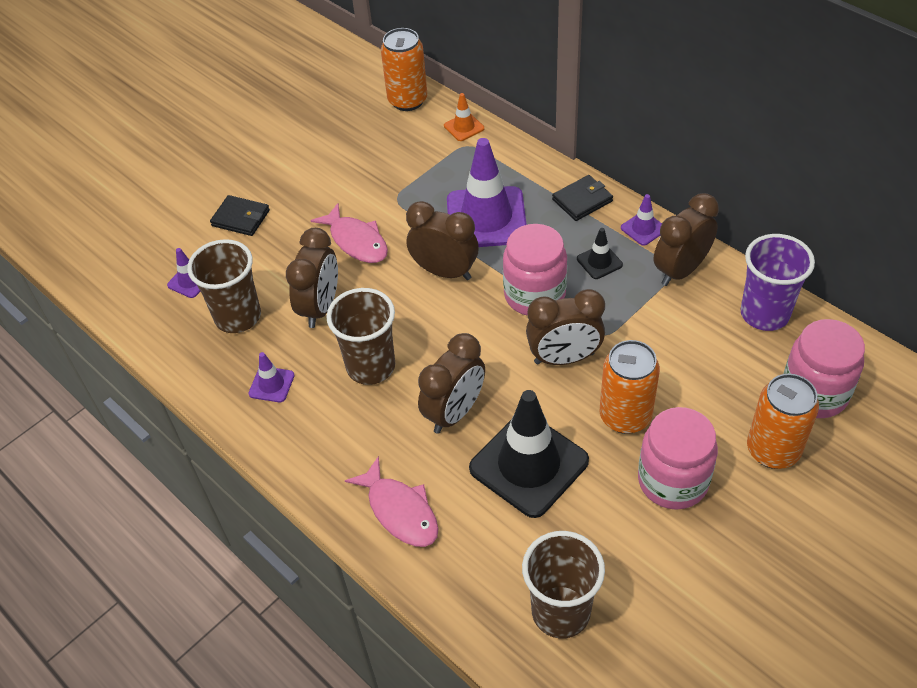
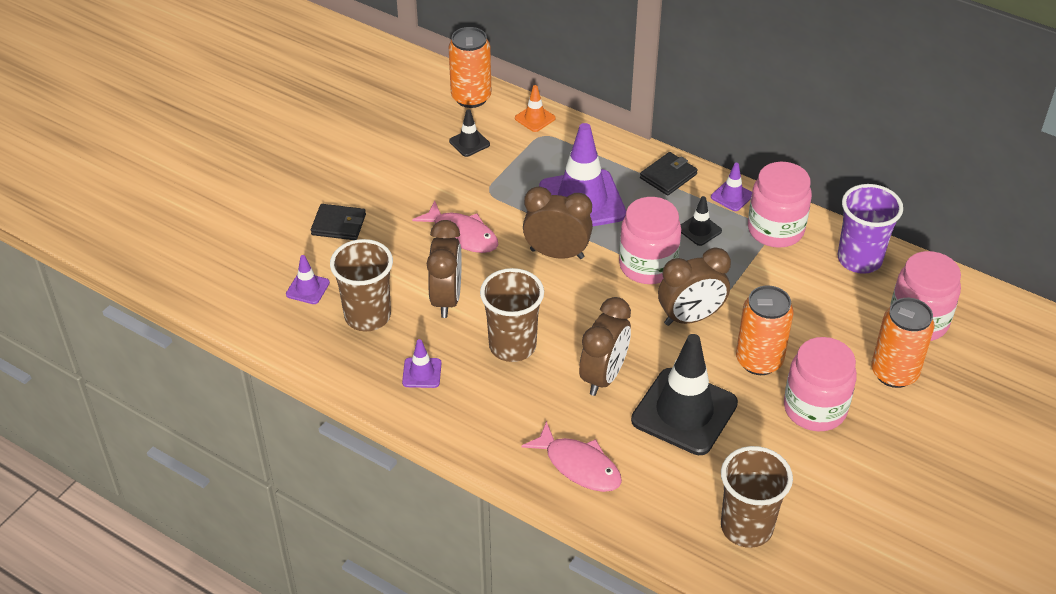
camera: 15 degrees left, 5 degrees down
brown clock [654,193,719,286] -> pink jar [748,162,812,248]
none -> black traffic cone [449,109,490,157]

